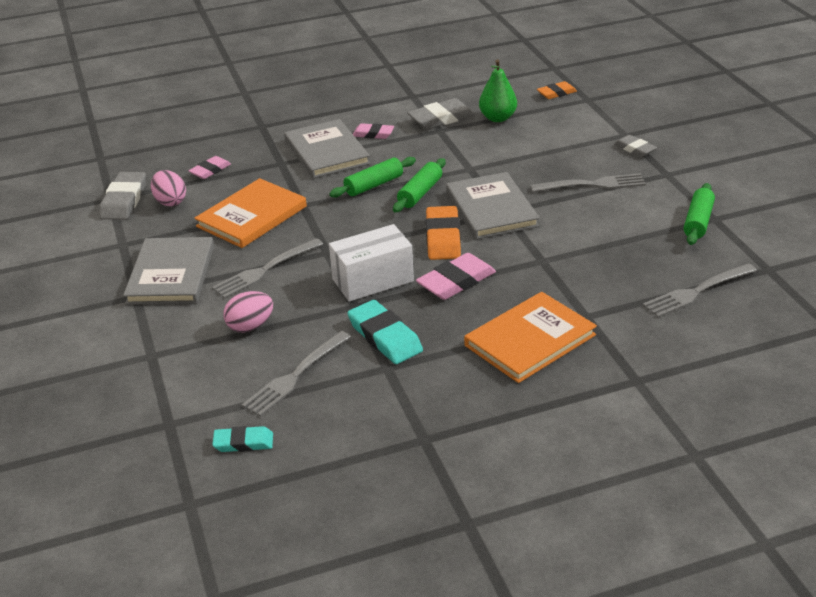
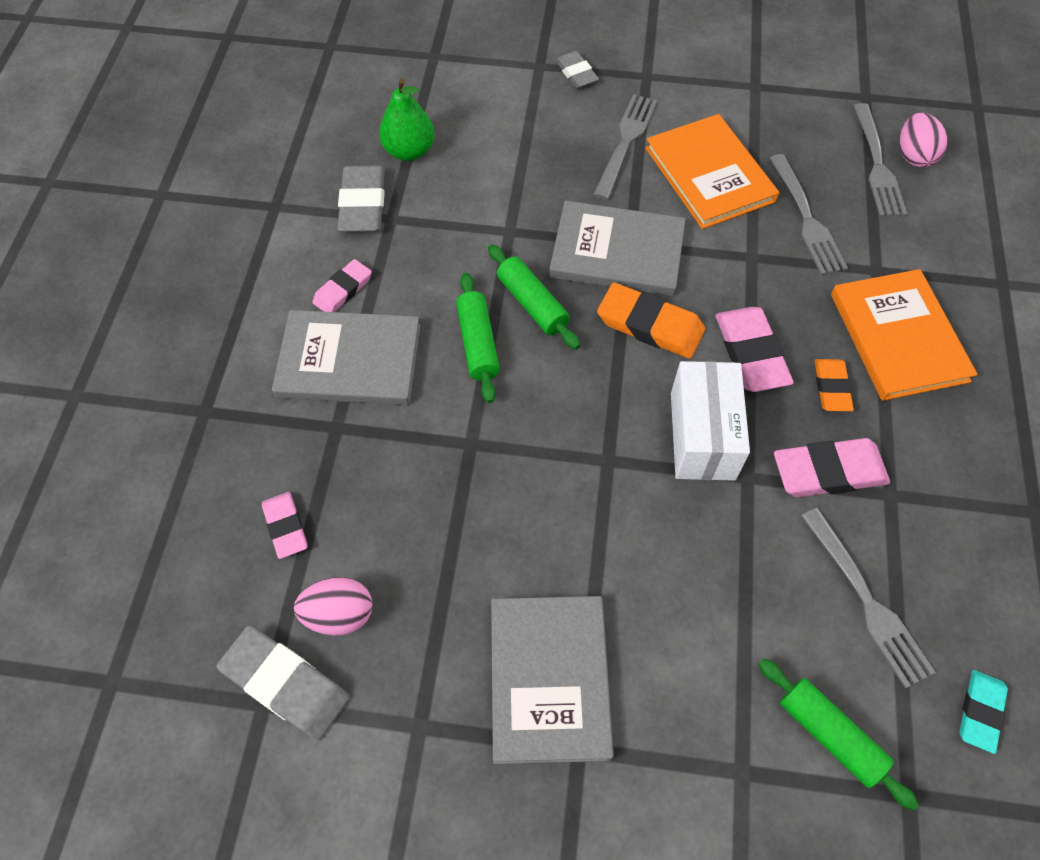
camera: 65 degrees left, 25 degrees up
grey book [123,237,214,305] -> grey book turned 60 degrees clockwise [491,596,614,764]
orange book [194,178,307,248] -> orange book moved to [645,114,779,229]
grey fork [212,238,323,299] -> grey fork moved to [769,154,848,275]
pink egg [223,291,273,332] -> pink egg moved to [900,113,948,168]
turquoise eraser [347,300,423,364] -> pink eraser [774,438,890,497]
orange eraser [537,81,577,99] -> orange eraser moved to [815,359,854,411]
grey eraser [614,135,657,157] -> grey eraser turned 75 degrees clockwise [555,51,599,89]
green rolling pin [684,183,715,245] -> green rolling pin moved to [758,658,919,810]

